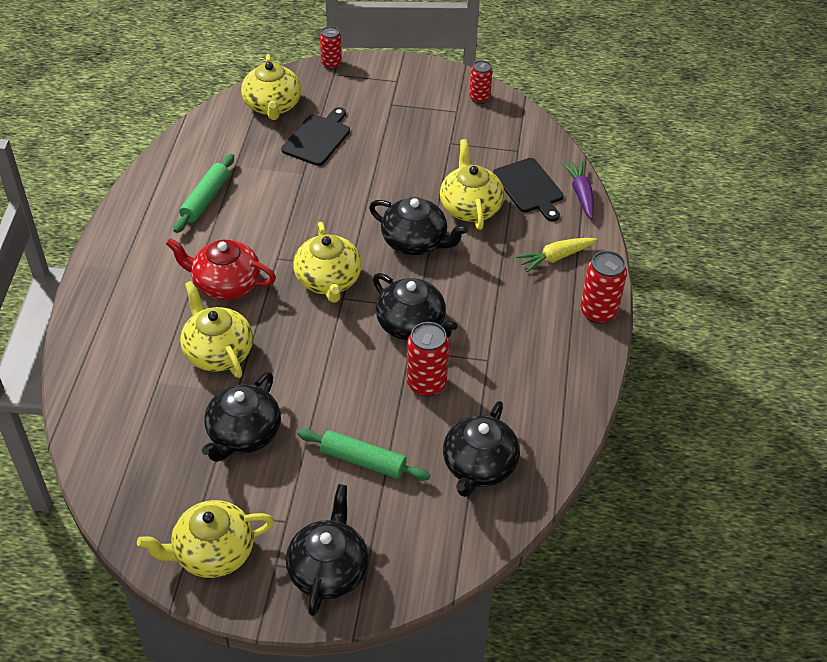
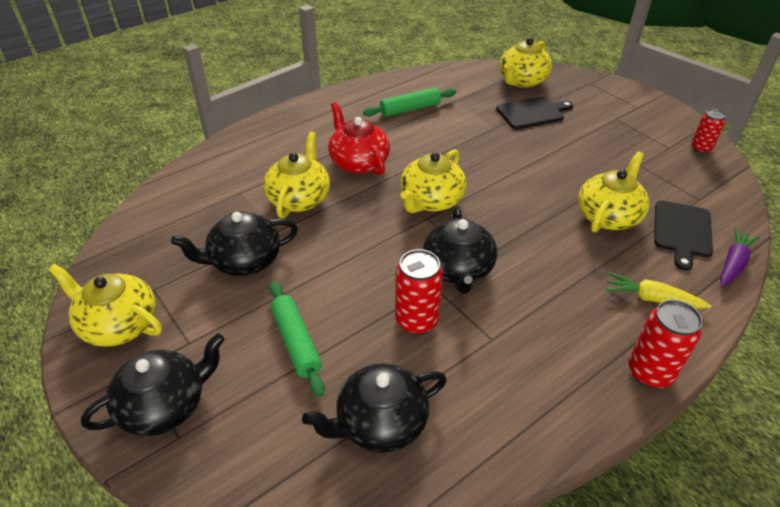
camera: 45 degrees right, 5 degrees down
red can [320,26,342,69] -> none
black teapot [369,197,468,255] -> none

